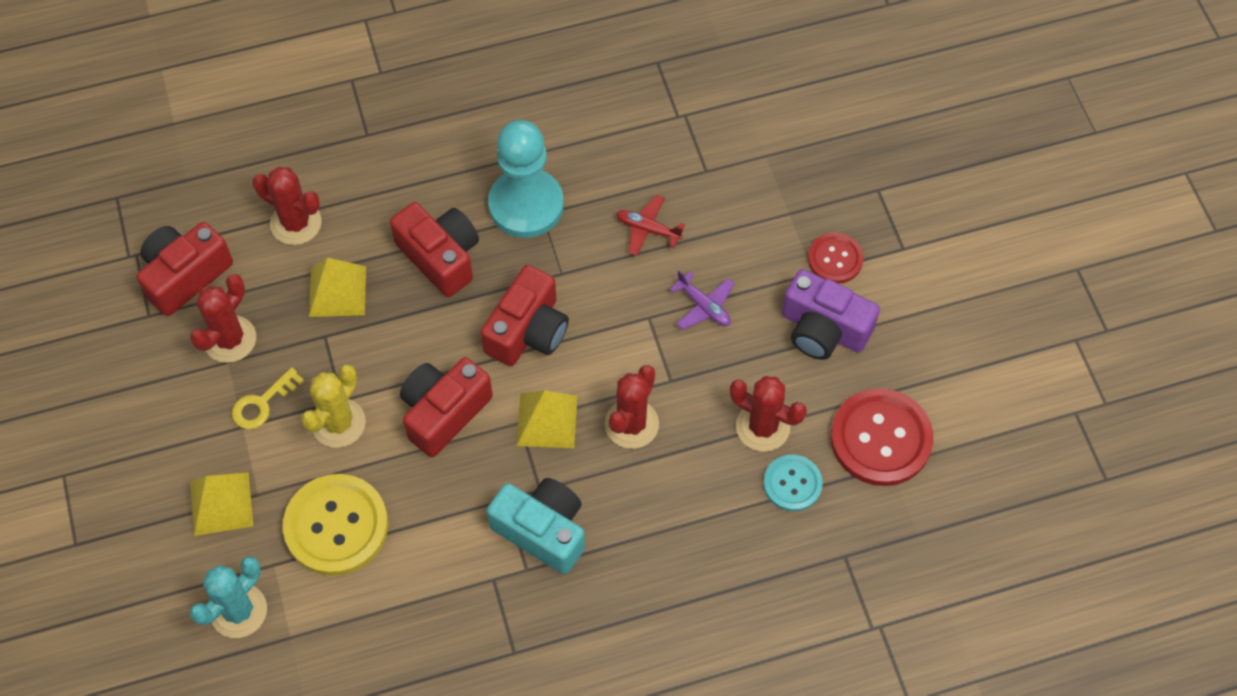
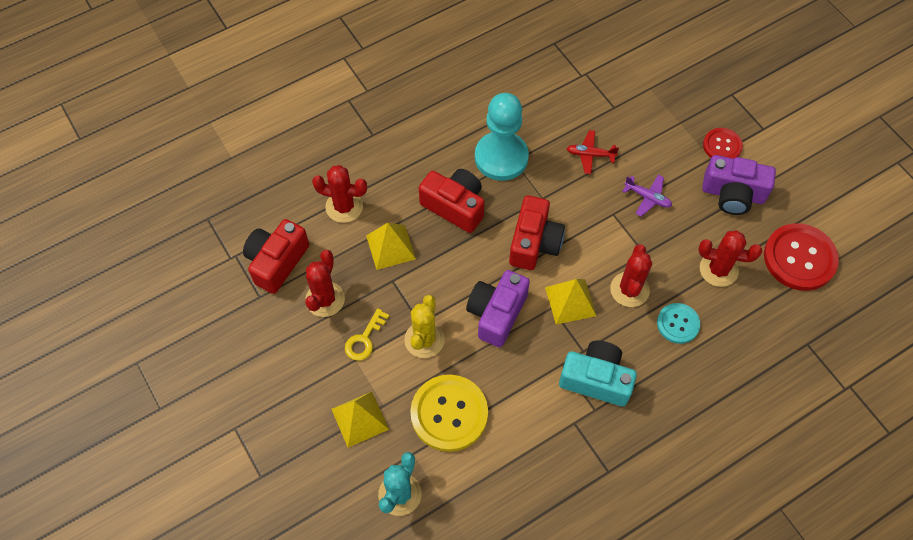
camera: 15 degrees left, 0 degrees up
red camera [400,357,493,457] -> purple camera [466,270,530,347]
turquoise button [763,455,823,512] -> turquoise button moved to [657,303,700,344]

